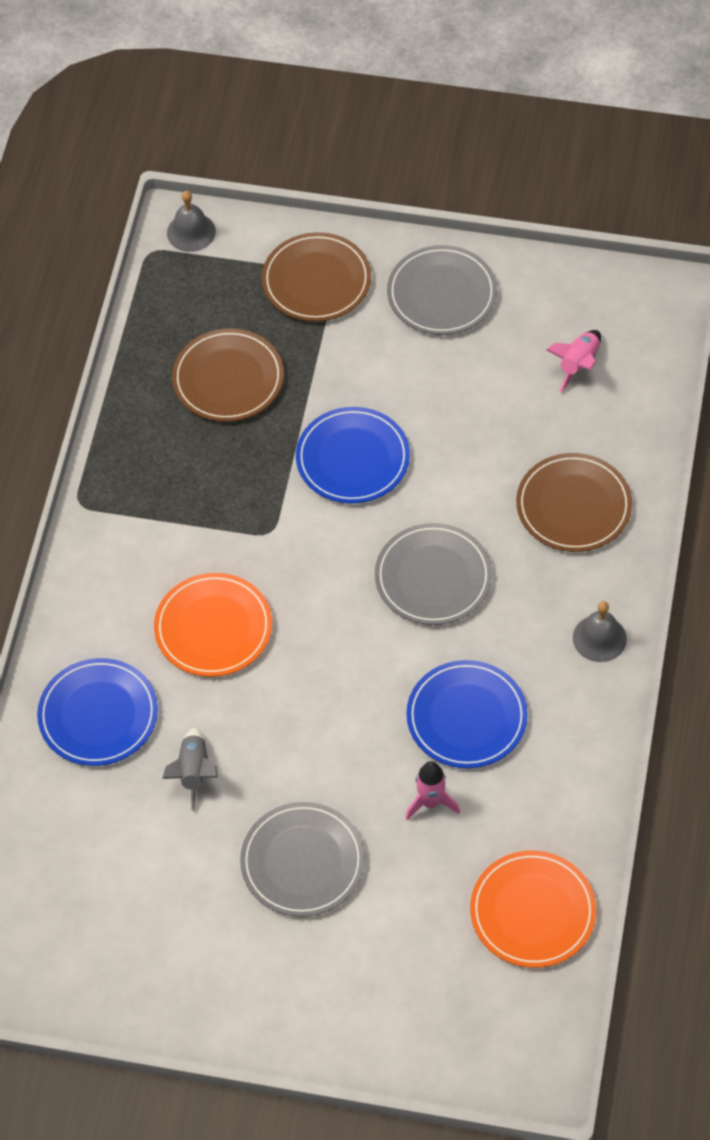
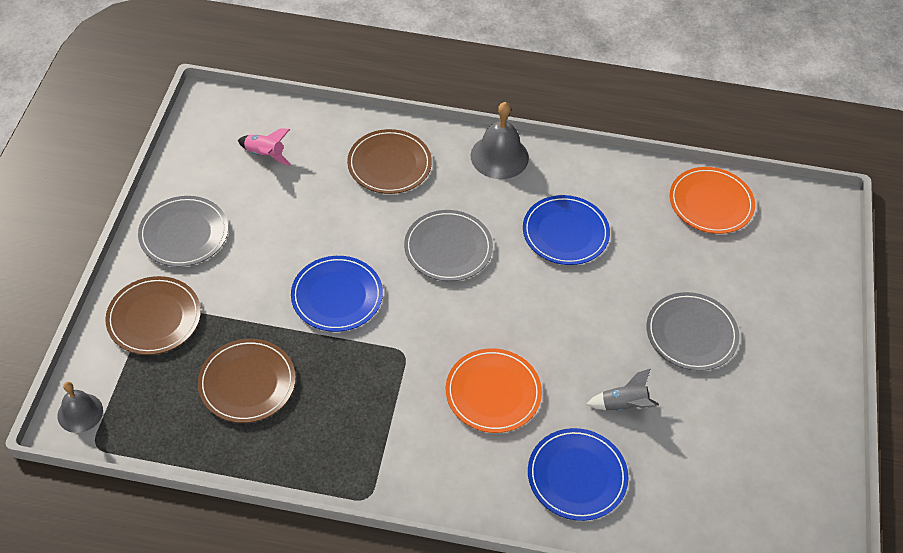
camera: 95 degrees left, 5 degrees down
pink rocket [405,761,460,820] -> none
grey bell [573,601,627,662] -> grey bell [471,102,529,179], size x1.55

